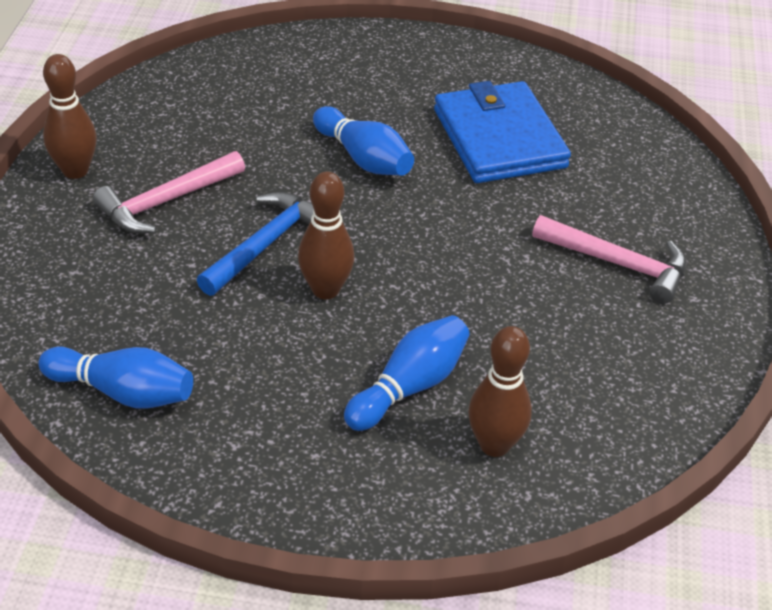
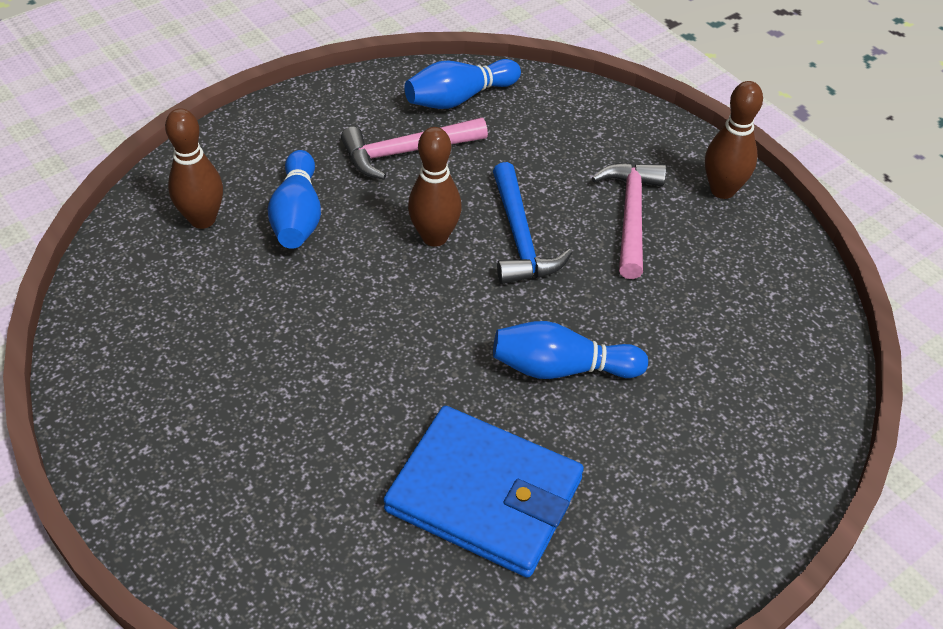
camera: 135 degrees right, 5 degrees up
pink hammer [532,215,686,304] -> pink hammer moved to [341,117,488,180]

